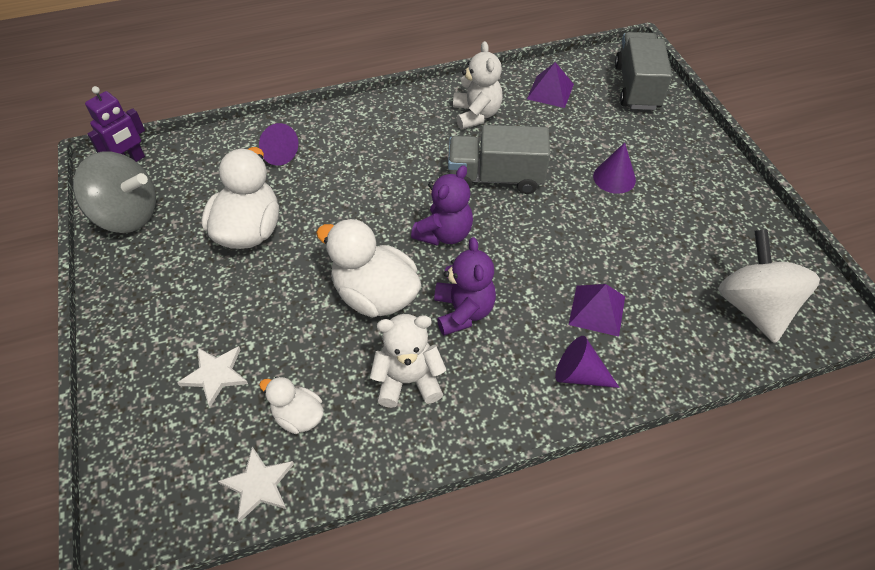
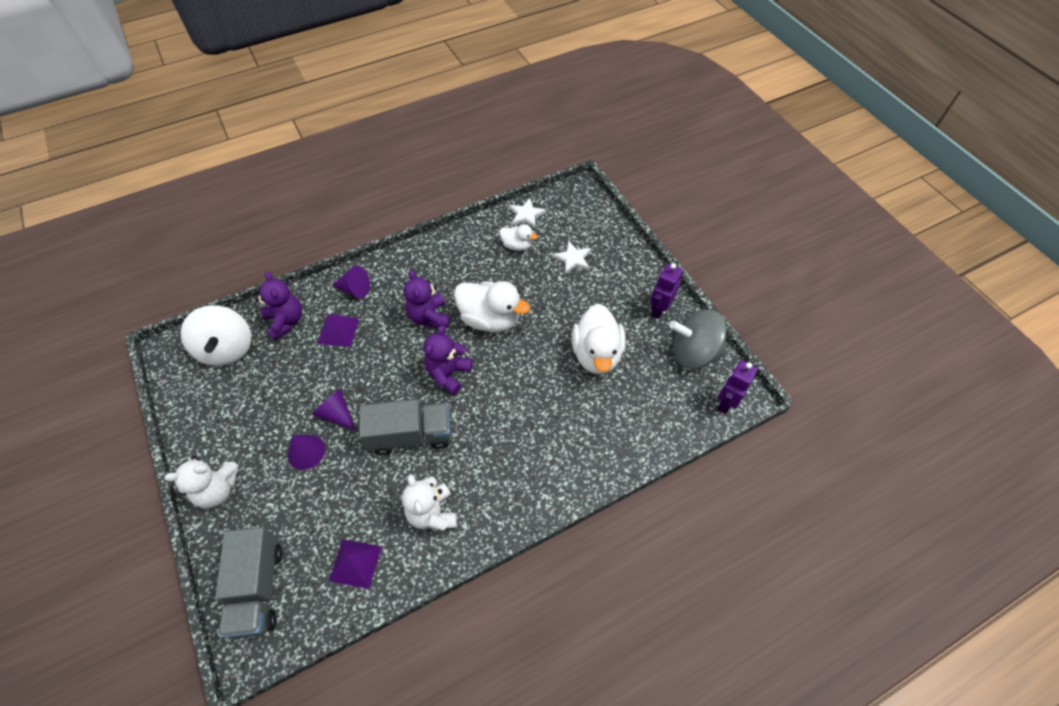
camera: 170 degrees right, 5 degrees up
purple cone [259,123,298,166] -> purple cone moved to [313,389,356,431]
white teddy bear [370,314,446,408] -> white teddy bear moved to [164,456,239,508]
none -> purple teddy bear [255,271,302,340]
none -> purple robot [650,263,683,319]

